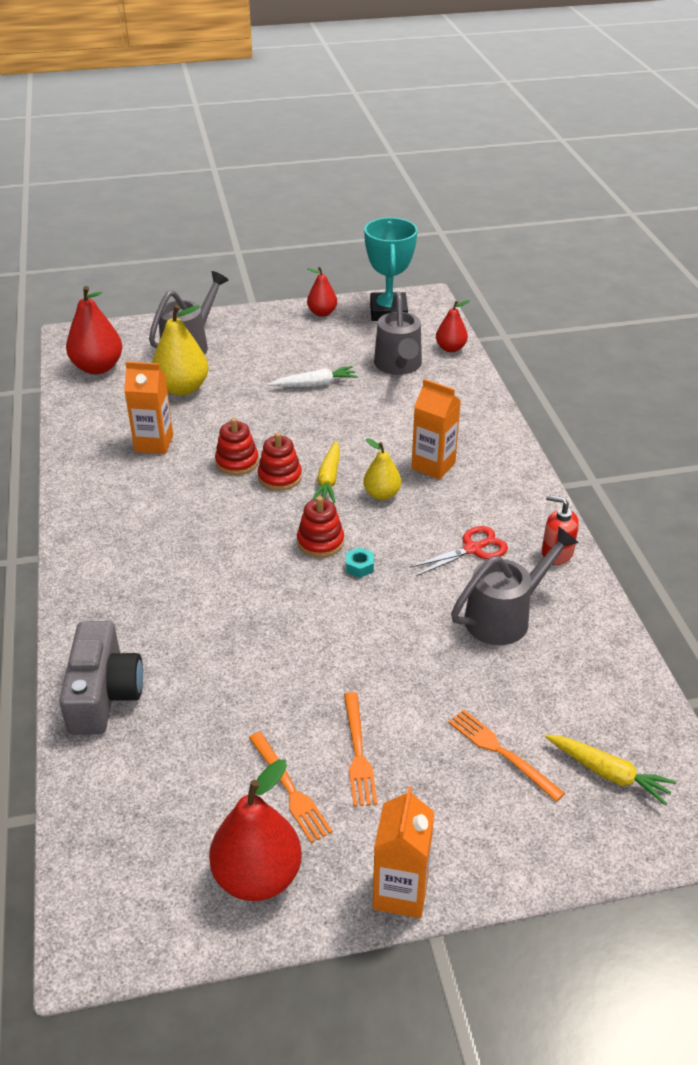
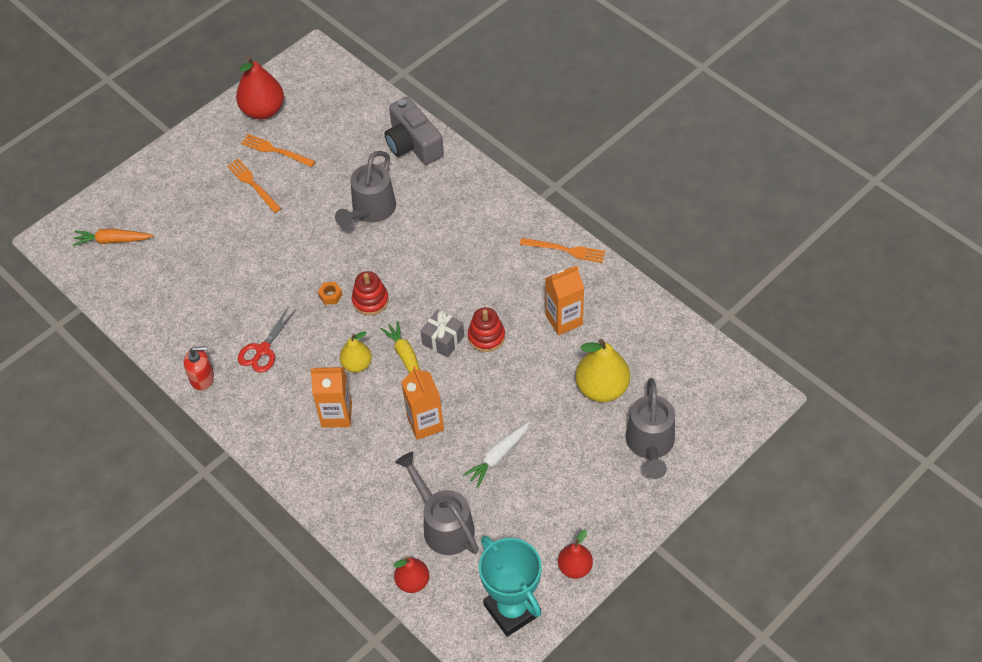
camera: 150 degrees right, 15 degrees up
red pear [66,286,122,374] -> none
red stacking toy [258,432,302,491] -> grey gift [421,309,464,358]
turquoise nut [346,547,374,578] -> orange nut [318,282,342,305]
orange carton [373,786,434,918] -> orange carton moved to [401,366,444,440]
orange fork [448,709,565,802] -> orange fork moved to [520,238,605,263]
grey watering can [451,526,579,645] -> grey watering can moved to [335,151,396,227]
yellow carrot [545,735,676,805] -> orange carrot [73,229,153,246]

